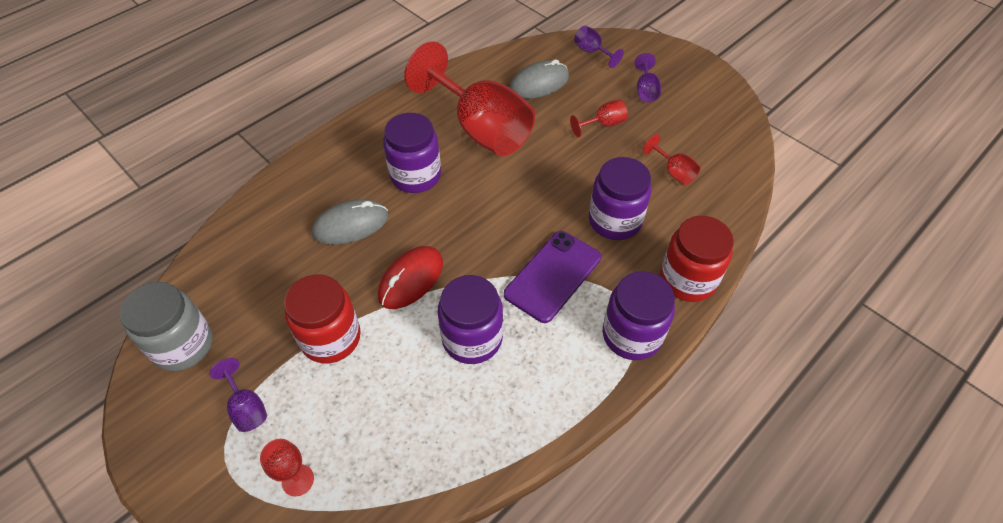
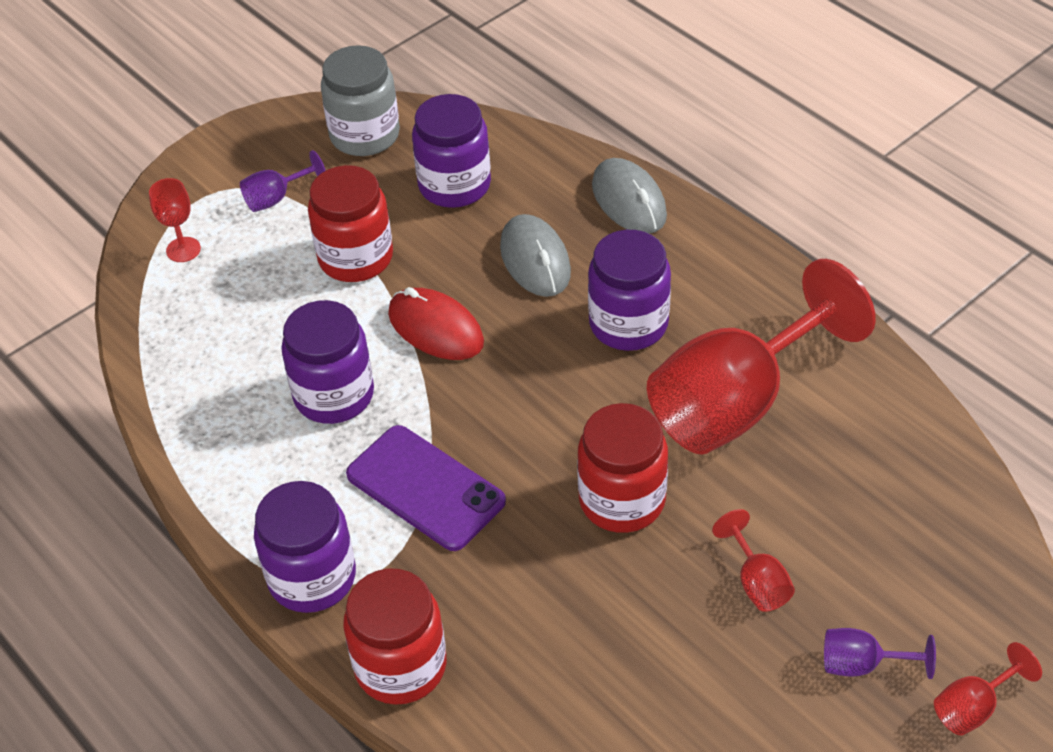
camera: 95 degrees right, 5 degrees down
grey mouse [510,59,569,99] -> grey mouse moved to [592,158,667,234]
purple goblet [574,25,624,68] -> none
purple jar [589,157,651,240] -> purple jar moved to [412,94,491,208]
red goblet [643,134,701,185] -> red goblet moved to [934,642,1042,735]
none -> red jar [577,403,668,533]

